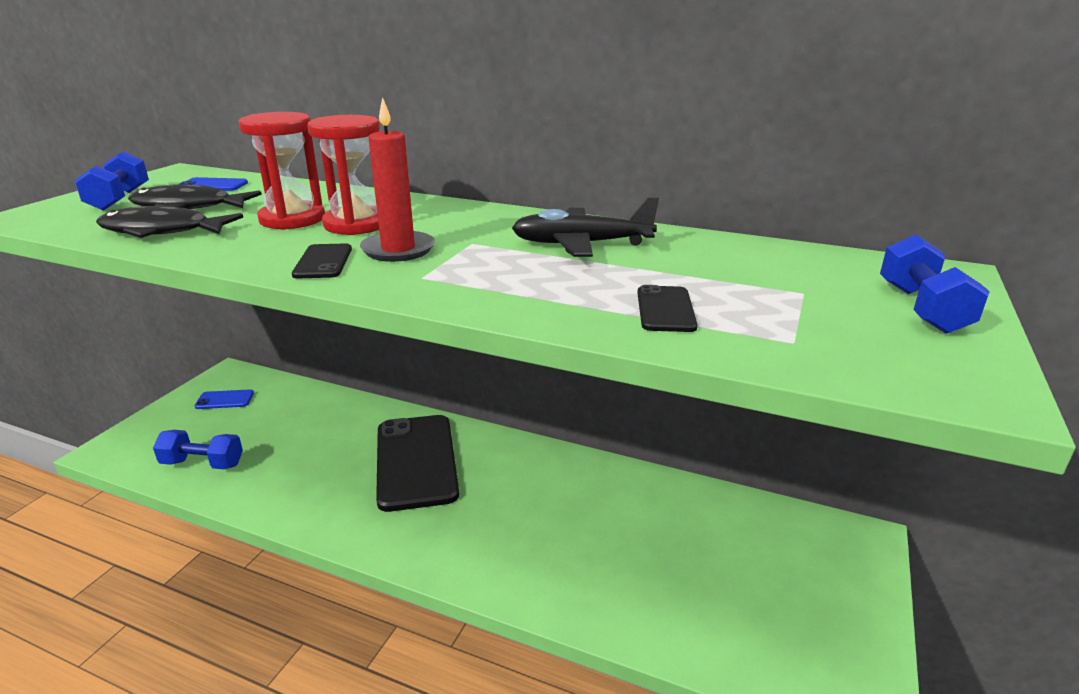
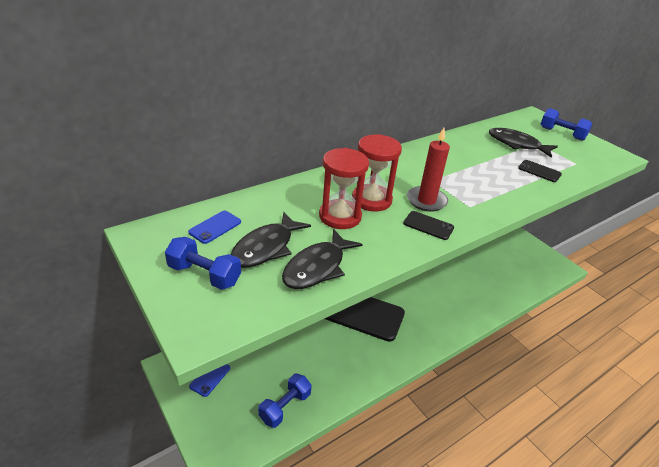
camera: 60 degrees left, 10 degrees up
black plane [512,197,659,257] -> none
none -> black fish [489,128,558,158]

